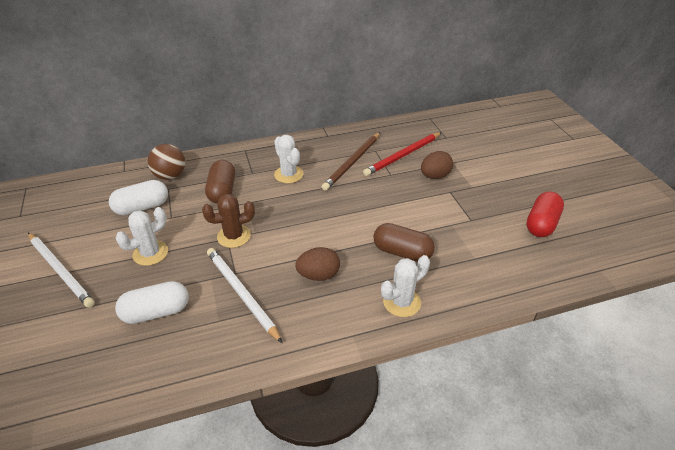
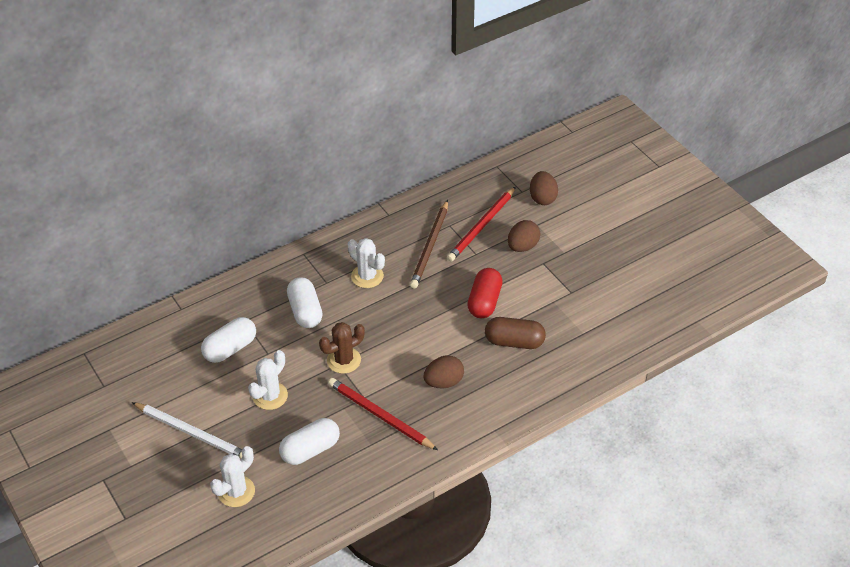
camera: 15 degrees left, 5 degrees up
brown ball [148,144,185,180] -> none
brown capsule [205,160,235,203] -> white capsule [287,277,323,328]
white pencil [207,248,282,343] -> red pencil [328,378,438,450]
white cactus [381,255,430,317] -> white cactus moved to [210,446,255,507]
red capsule [526,191,564,237] -> red capsule moved to [467,268,503,318]
none -> brown egg [530,171,558,205]

